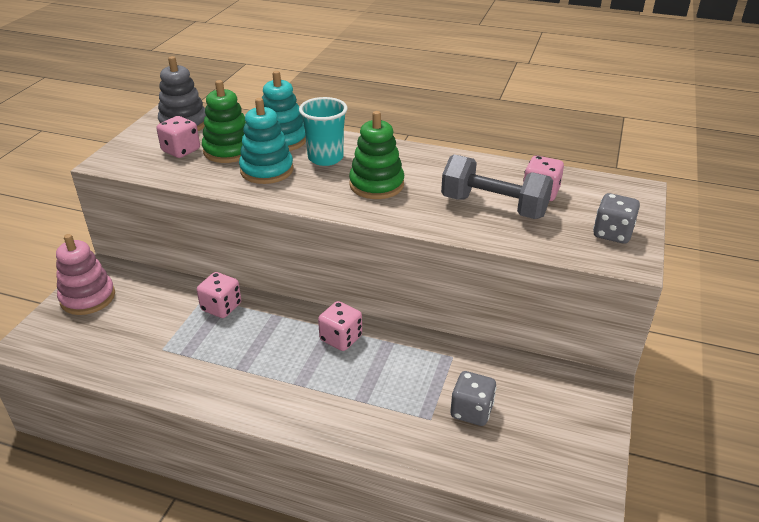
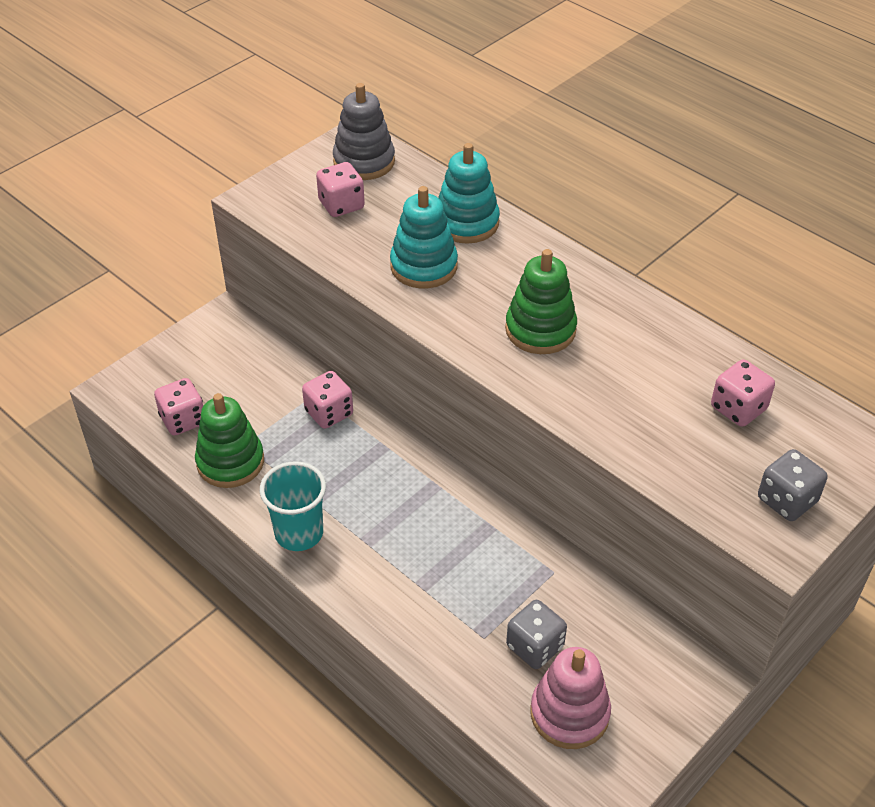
camera: 25 degrees right, 10 degrees up
pink stacking toy [56,234,115,315] -> pink stacking toy moved to [531,647,611,749]
green stacking toy [202,80,246,163] -> green stacking toy moved to [195,393,264,488]
turquoise cup [299,97,348,166] -> turquoise cup moved to [260,461,326,551]
pink dice [318,301,362,351] -> pink dice moved to [154,378,203,436]
grey dumbbell [441,155,553,219] -> none

